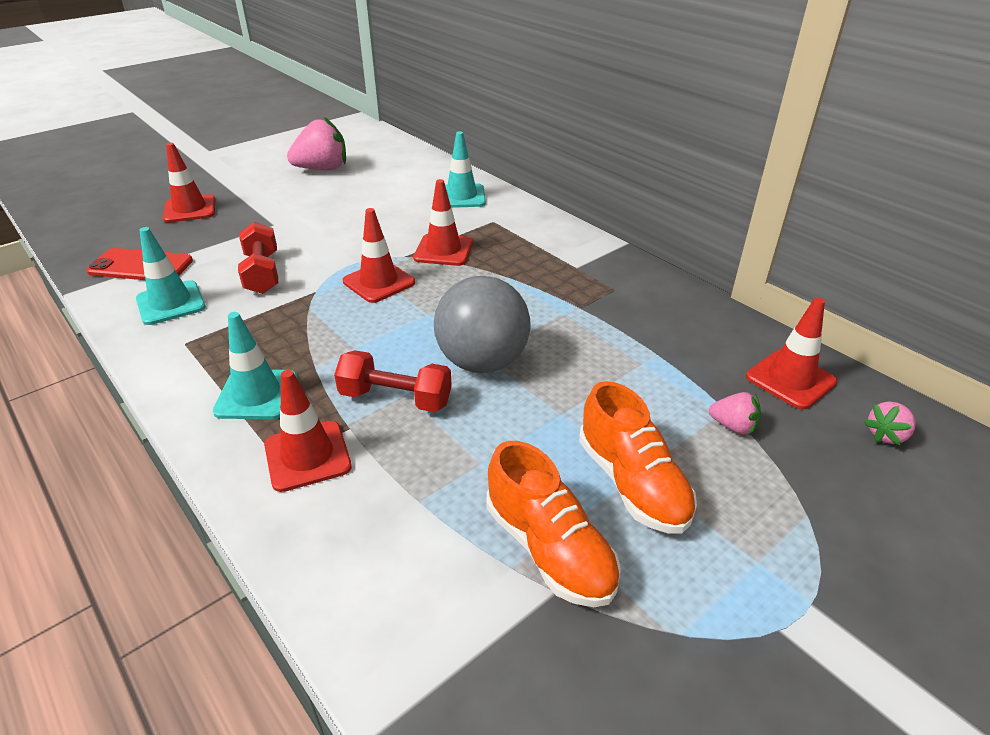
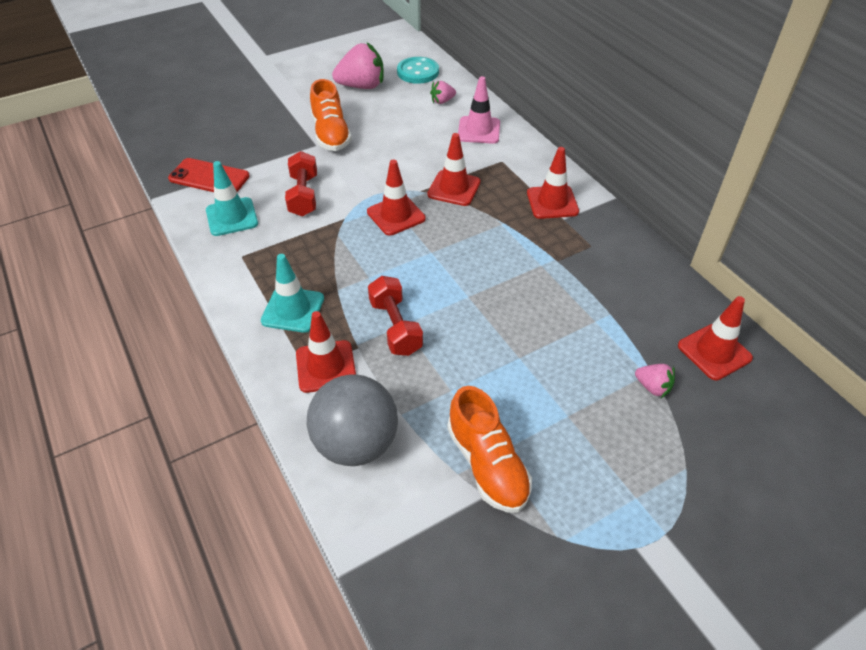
camera: 10 degrees right, 10 degrees up
red traffic cone [163,143,216,223] -> red traffic cone moved to [527,147,579,219]
red dumbbell [334,350,452,412] -> red dumbbell turned 45 degrees clockwise [368,276,423,356]
grey ball [434,276,530,373] -> grey ball moved to [307,374,398,466]
turquoise traffic cone [445,131,486,208] -> pink traffic cone [458,76,500,144]
orange shoe [579,381,697,533] -> orange shoe moved to [310,79,352,151]
pink strawberry [864,401,915,445] -> pink strawberry moved to [430,81,456,104]
none -> turquoise button [397,57,439,84]

